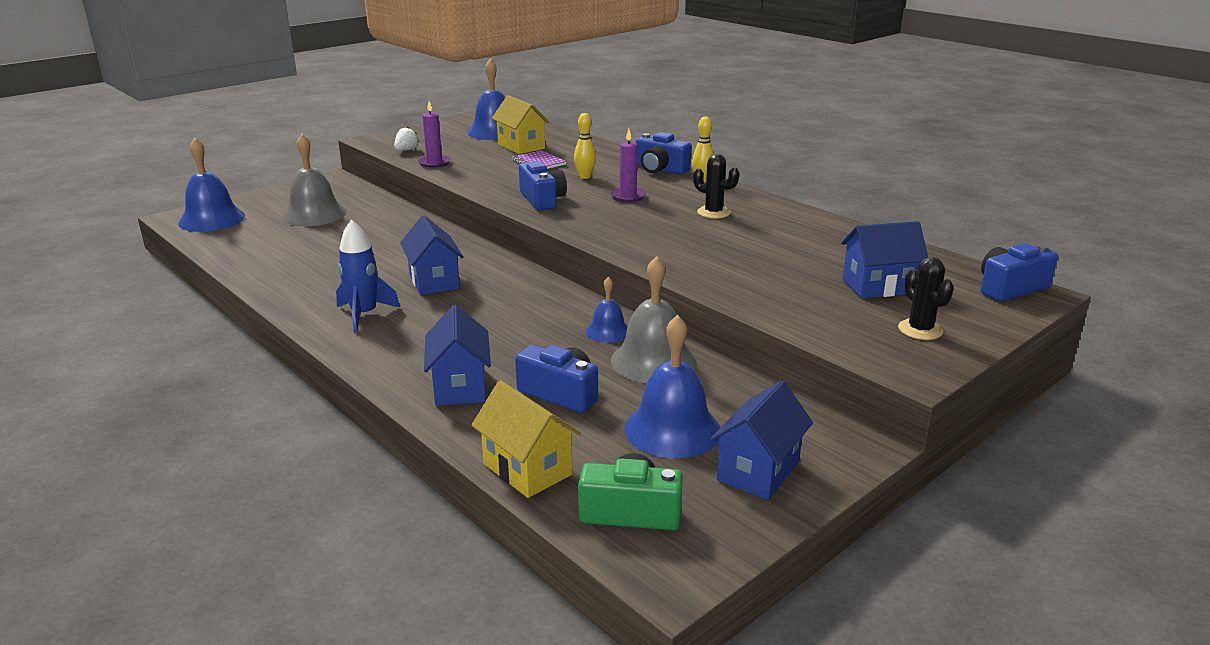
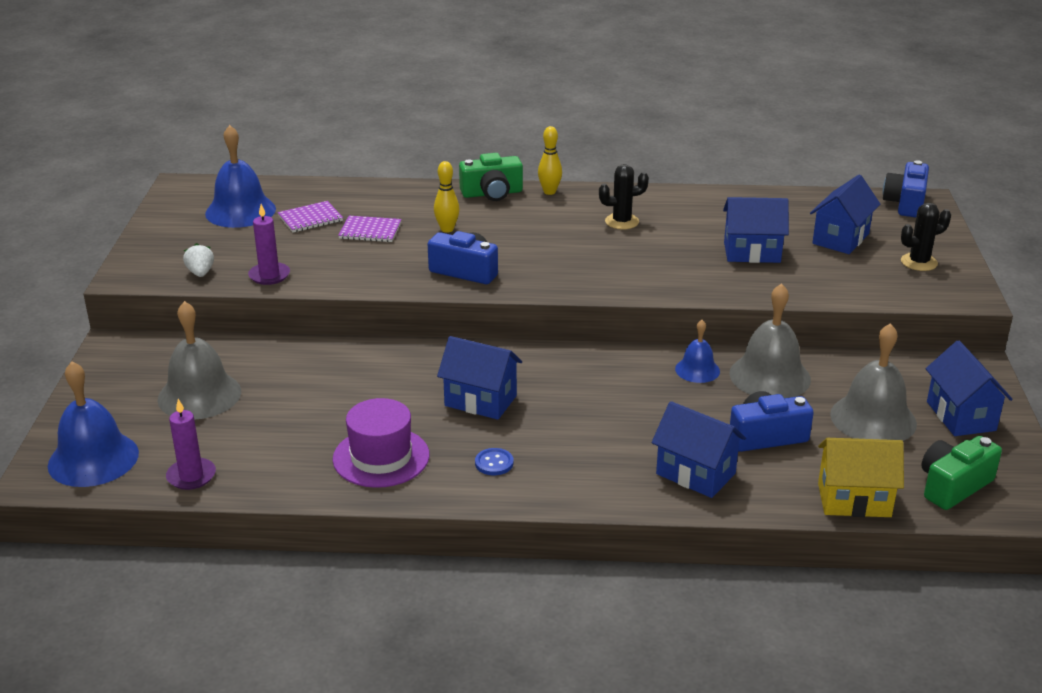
camera: 45 degrees left, 5 degrees up
blue rocket [336,219,400,332] -> blue button [475,448,513,475]
yellow house [492,95,549,154] -> purple notebook [278,201,343,233]
purple candle [610,129,646,202] -> purple candle moved to [166,399,216,490]
blue bell [624,315,720,458] -> grey bell [830,323,917,441]
blue camera [636,132,692,174] -> green camera [459,153,523,201]
black cactus [898,257,954,340] -> black cactus turned 45 degrees counterclockwise [901,203,951,271]
none -> purple hat [333,398,430,488]
none -> blue house [723,197,789,263]

